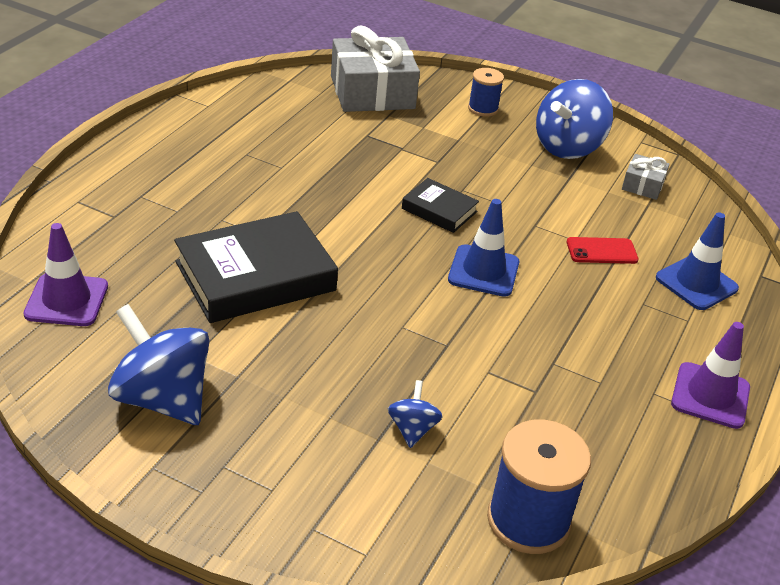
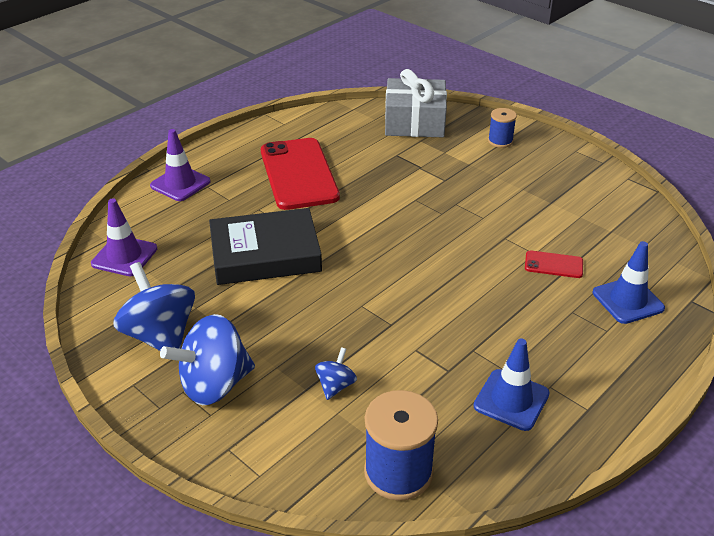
camera: 20 degrees right, 0 degrees up
black book [402,178,479,233] -> none
blue traffic cone [448,199,519,297] -> blue traffic cone moved to [473,339,550,431]
blue spinning top [536,79,613,159] -> blue spinning top moved to [160,314,255,405]
grey gift [622,154,670,200] -> none
purple traffic cone [671,322,750,429] -> purple traffic cone moved to [150,129,211,201]
none -> red phone [261,138,340,210]

